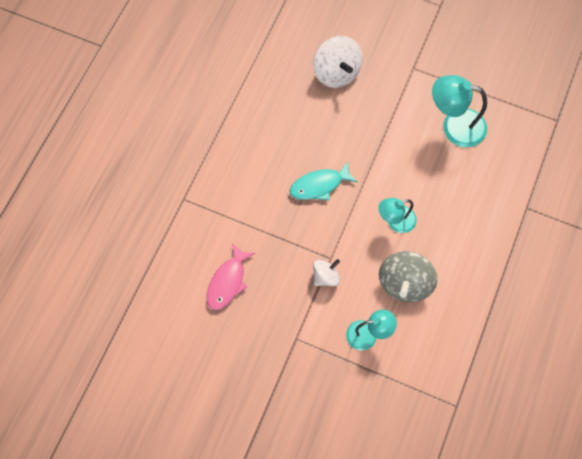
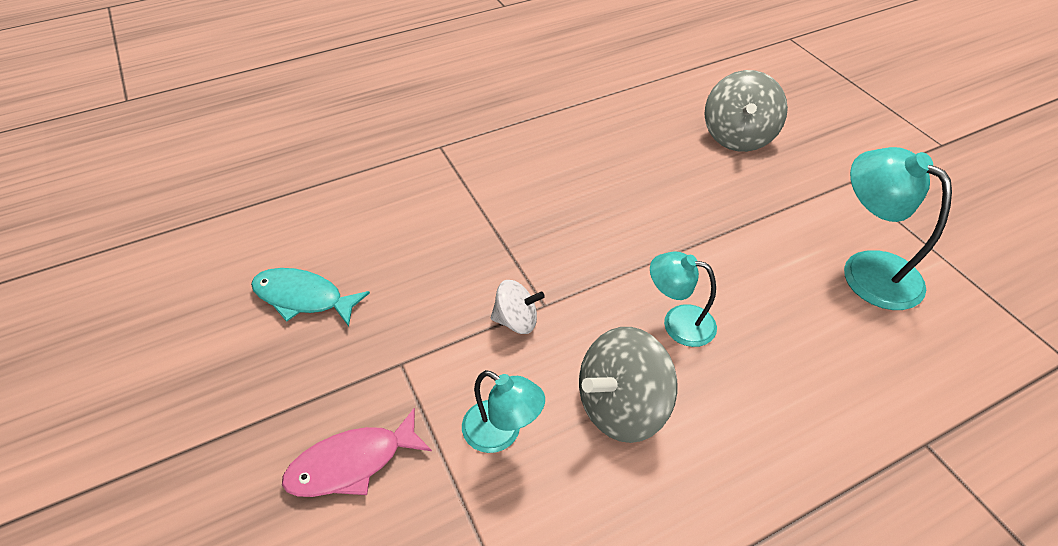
camera: 40 degrees right, 20 degrees down
pink fish [207,243,255,310] -> pink fish moved to [282,408,432,497]
turquoise fish [290,161,358,200] -> turquoise fish moved to [251,268,370,327]
white spinning top [314,36,363,88] -> grey spinning top [704,70,788,152]

